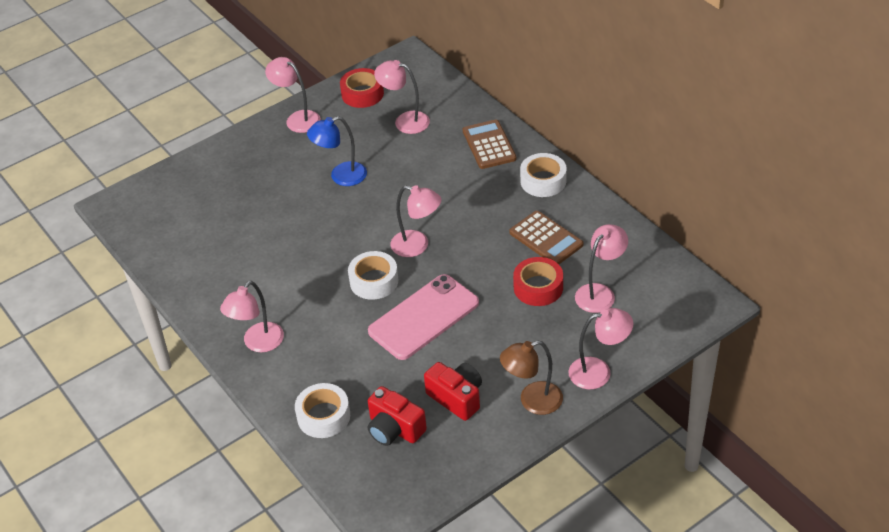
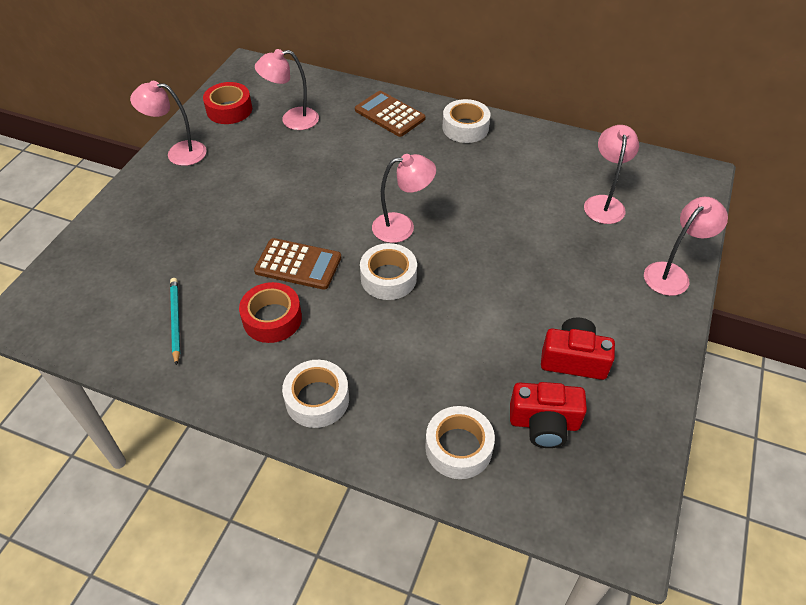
camera: 35 degrees left, 5 degrees up
pink lamp [220,281,284,352] -> white tape [282,360,349,428]
blue lamp [307,116,367,186] -> none
pink phone [368,274,479,360] -> none
brown lamp [500,341,563,415] -> none
brown calculator [509,211,583,264] -> brown calculator moved to [254,238,341,290]
red tape [513,257,563,306] -> red tape moved to [239,282,302,343]
none -> turquoise pencil [170,278,180,366]

